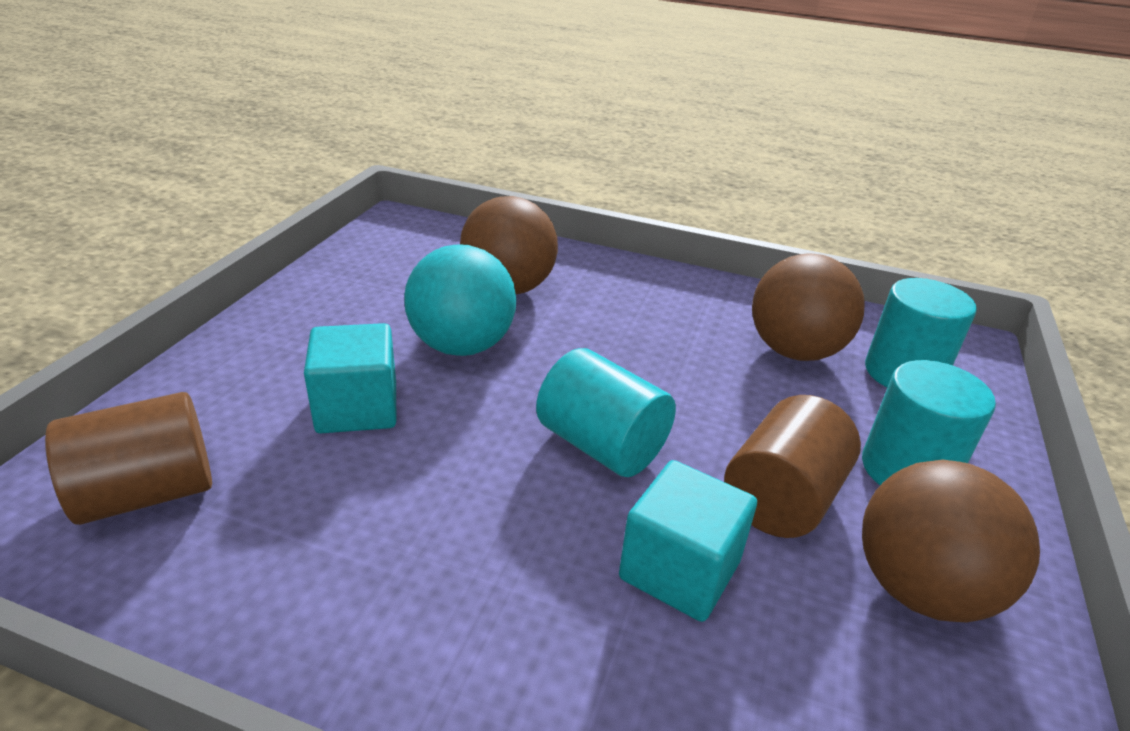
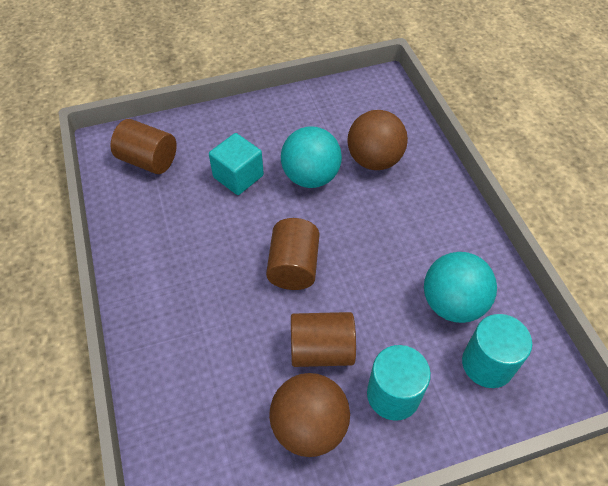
camera: 55 degrees right, 20 degrees up
turquoise cylinder [536,348,676,477] -> brown cylinder [266,218,319,290]
turquoise cube [619,460,757,622] -> none
brown ball [752,253,865,361] -> turquoise ball [424,252,497,323]

